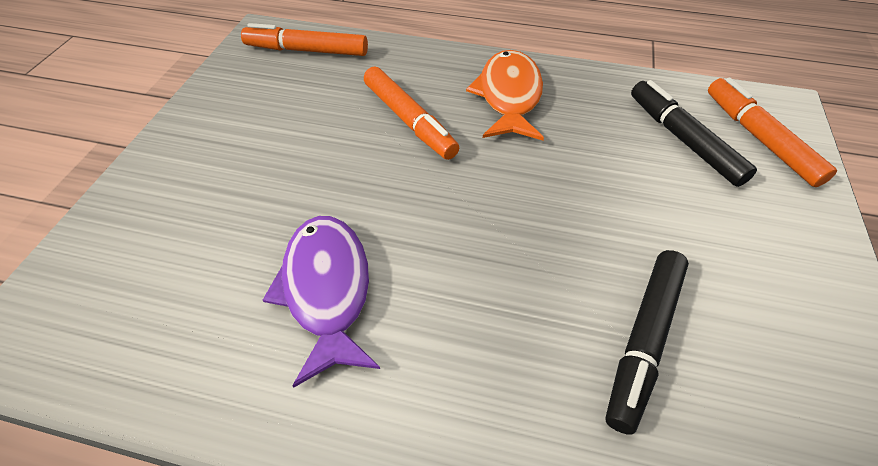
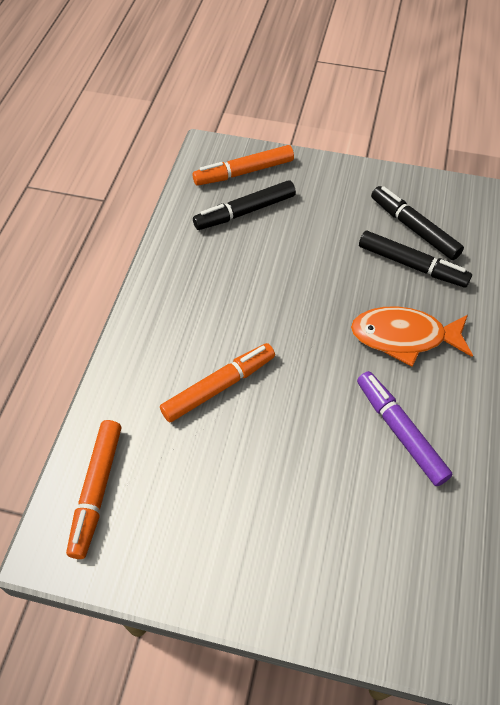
camera: 90 degrees left, 5 degrees up
purple fish [263,216,380,388] -> purple marker [357,371,453,486]
orange fish [466,50,544,141] -> orange fish moved to [351,306,473,366]
none -> black marker [371,186,464,260]

